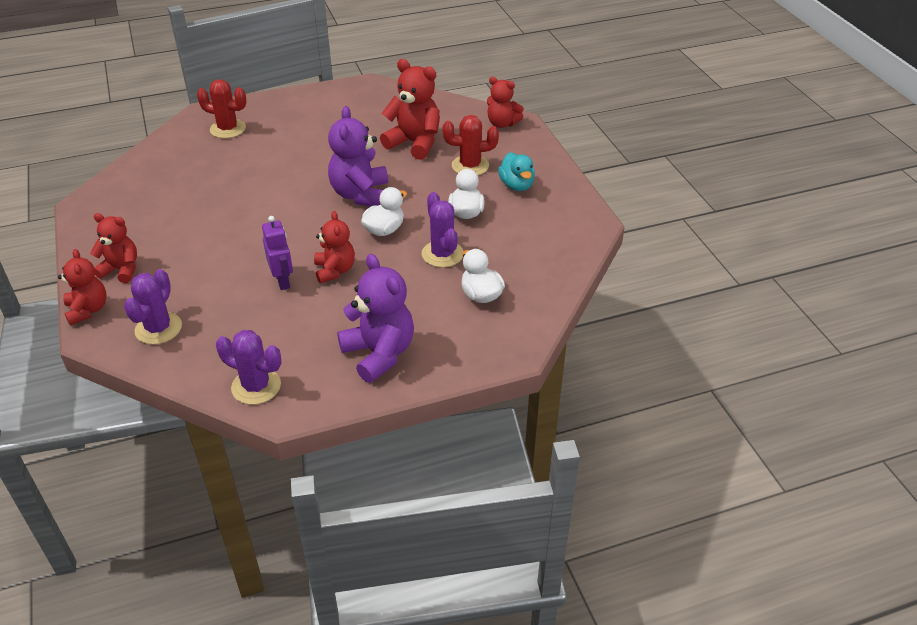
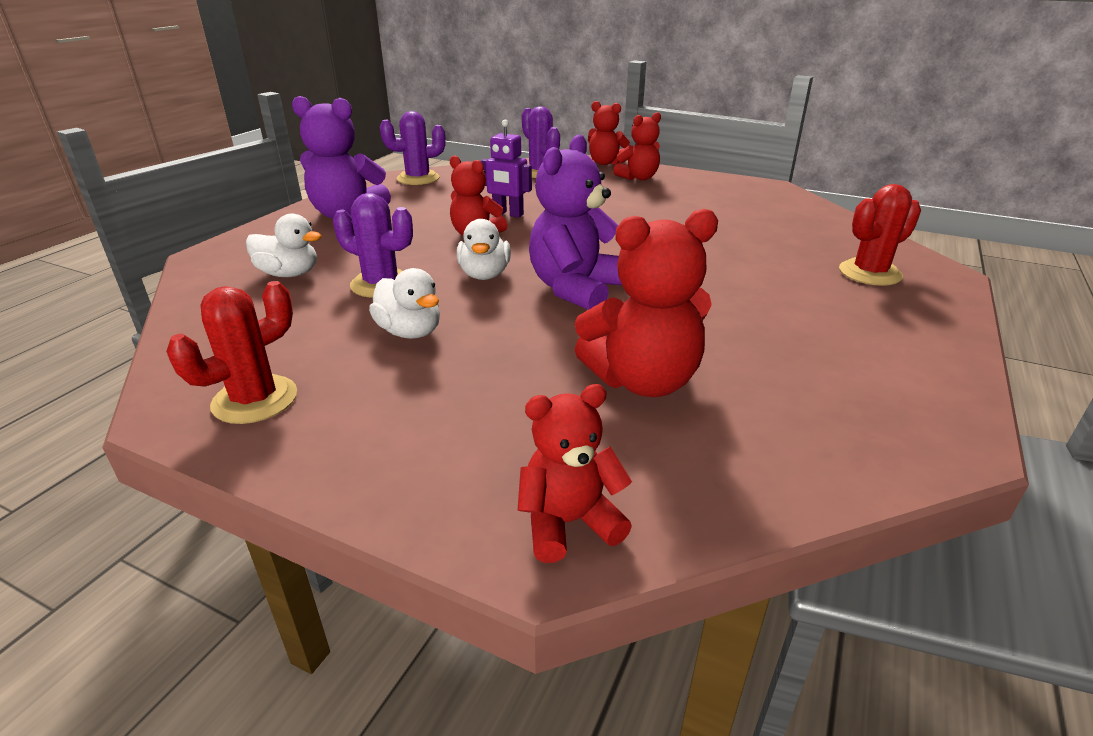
camera: 135 degrees right, 10 degrees down
purple teddy bear [328,106,388,206] -> purple teddy bear turned 105 degrees counterclockwise [529,134,622,310]
red cactus [443,115,499,175] -> red cactus moved to [166,281,297,424]
turquoise duck [498,152,535,191] -> none

